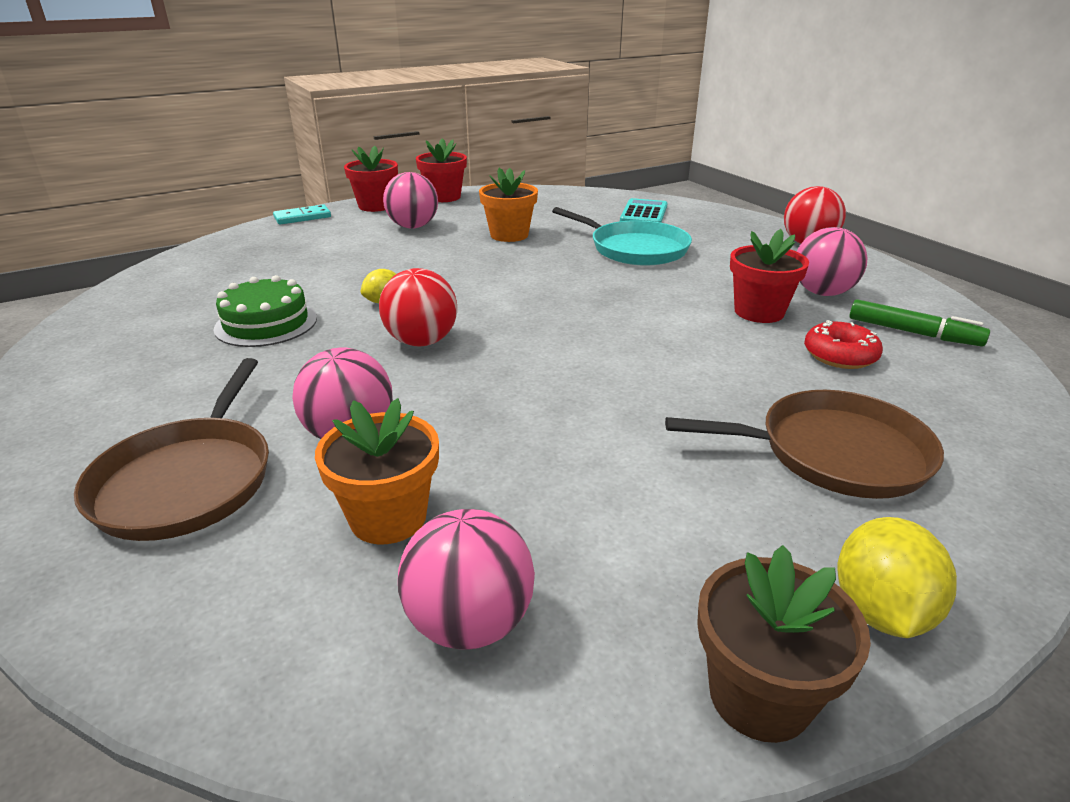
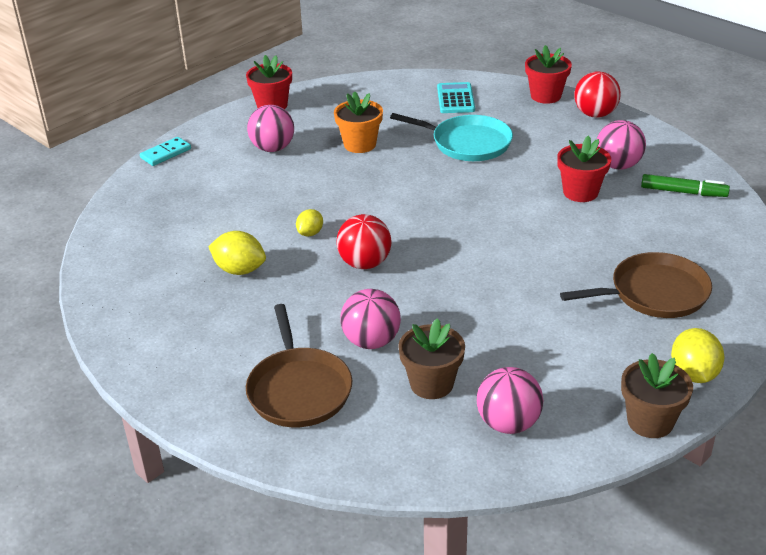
camera: 15 degrees left, 5 degrees up
green cake [213,275,317,347] -> yellow lemon [208,231,266,275]
orange flower pot [315,398,439,544] -> brown flower pot [398,318,465,399]
red flower pot [344,146,398,212] -> red flower pot moved to [525,45,572,104]
red donut [804,320,883,369] -> none

